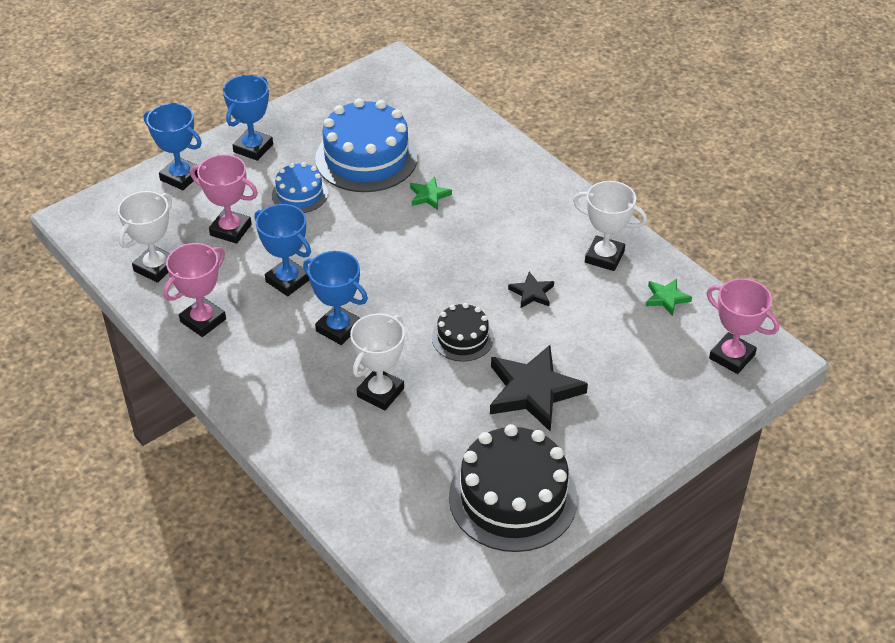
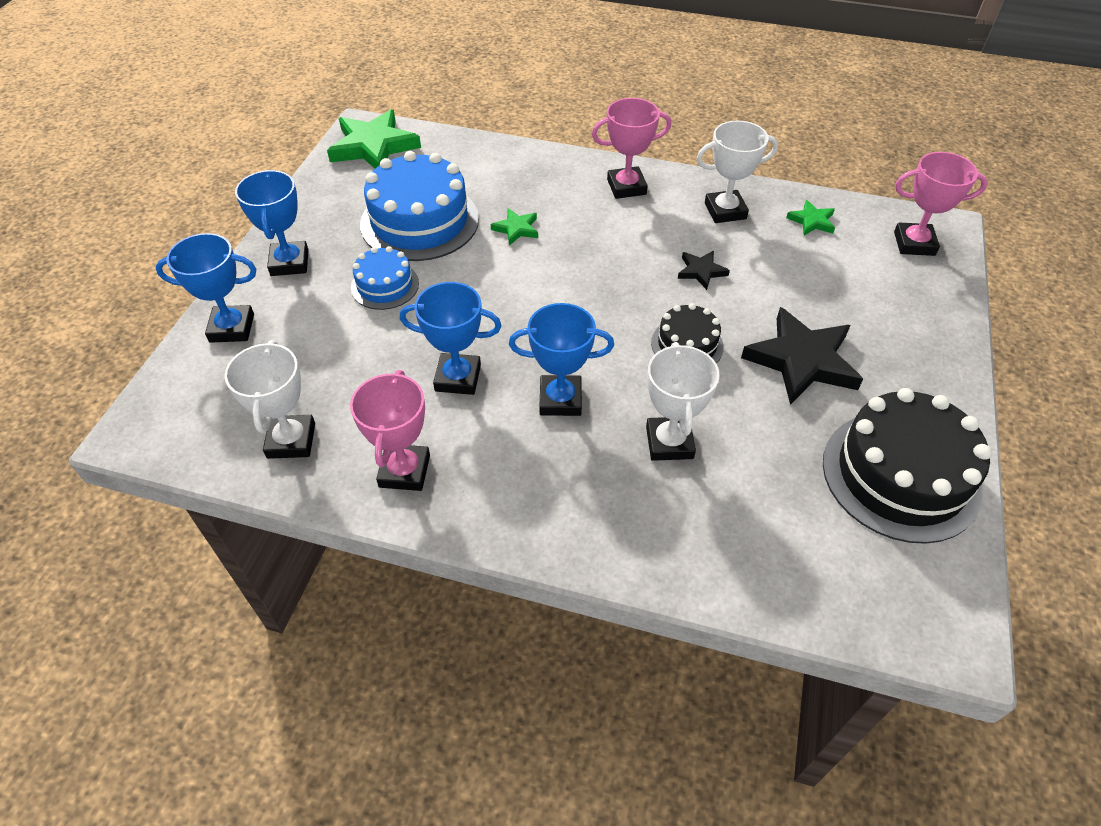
camera: 35 degrees left, 5 degrees up
pink trophy [190,154,258,244] -> pink trophy moved to [592,98,671,199]
none -> green star [327,109,421,169]

